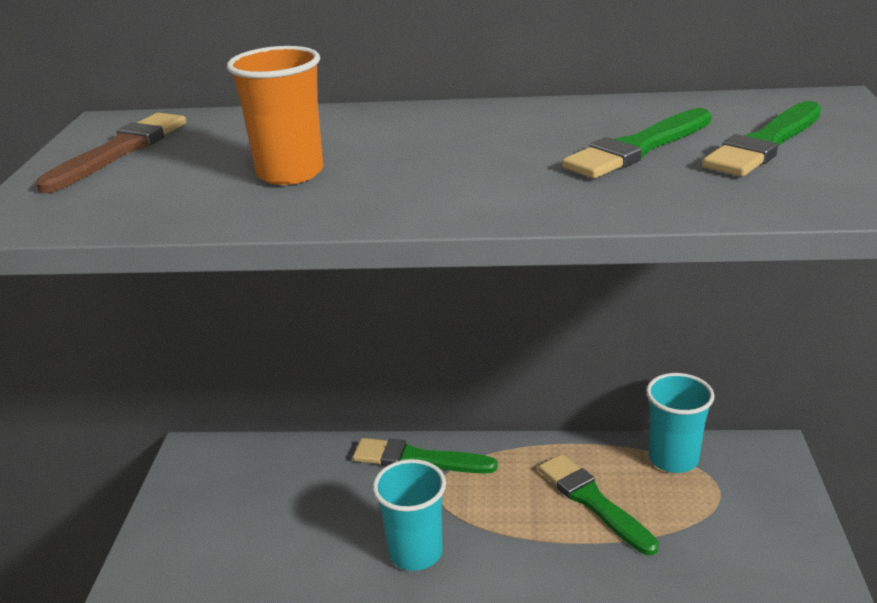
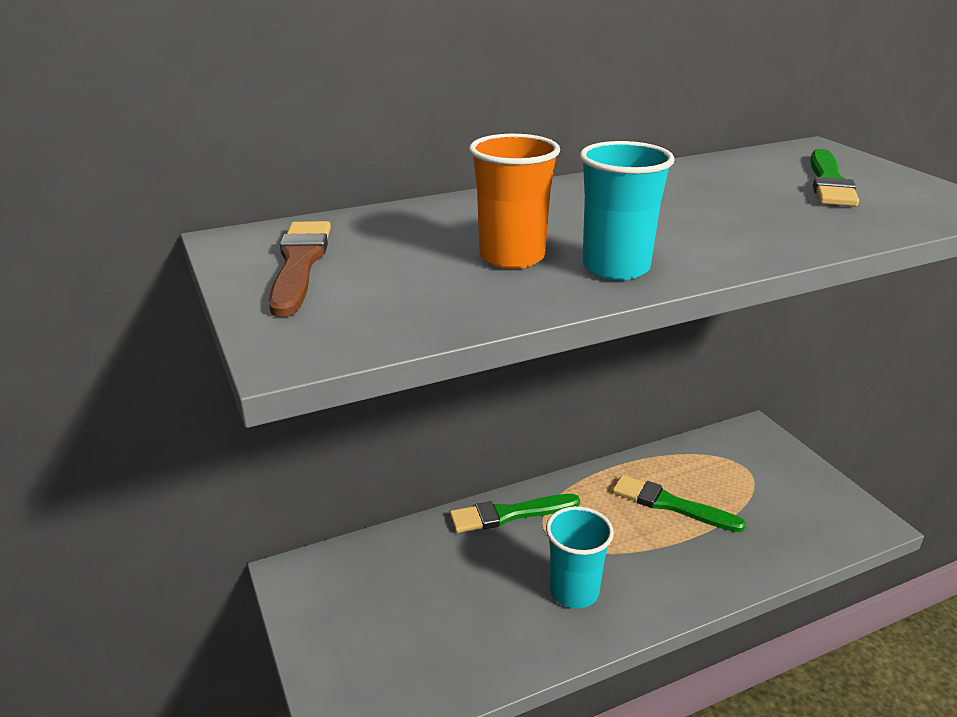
camera: 30 degrees left, 0 degrees up
green brush [562,108,712,179] -> none
turquoise cup [646,373,714,473] -> turquoise cup moved to [580,141,675,280]

